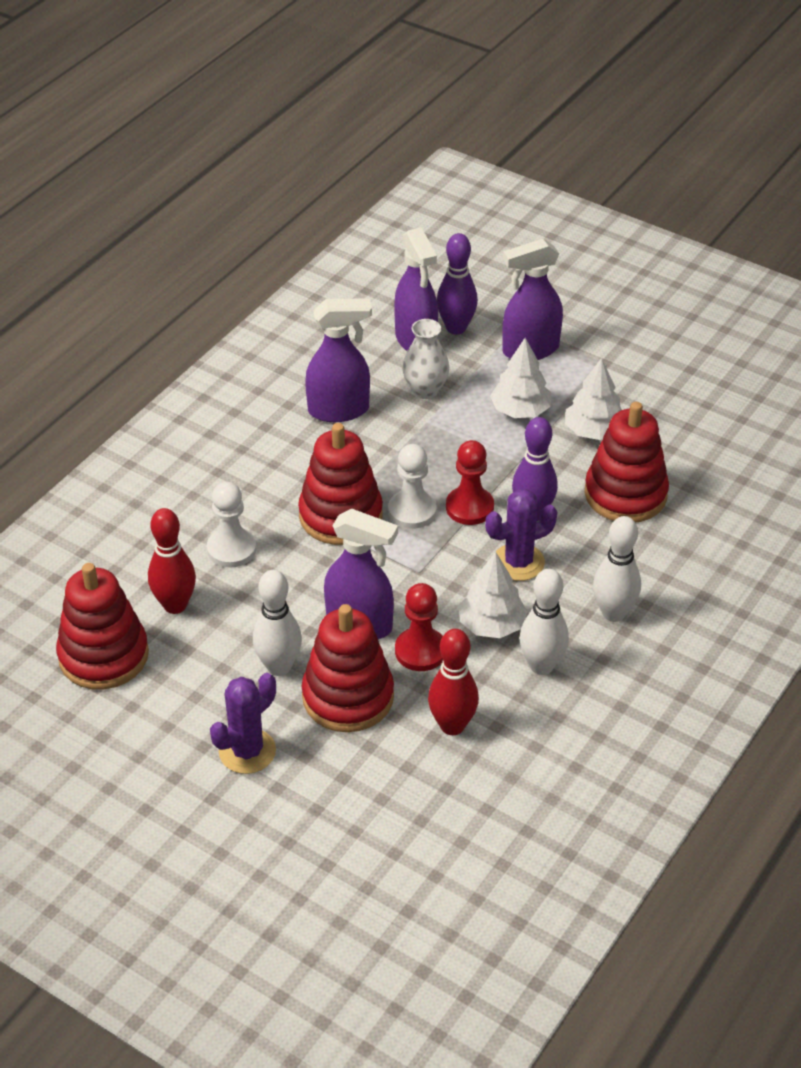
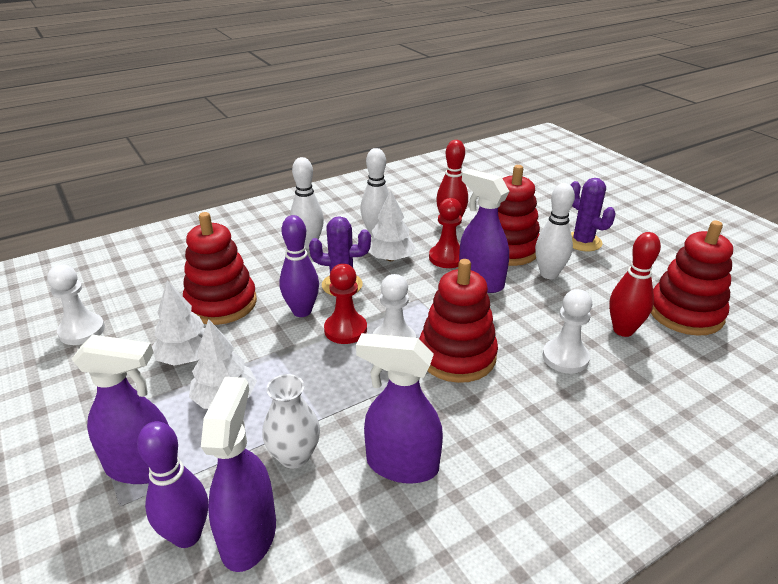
camera: 155 degrees left, 10 degrees down
purple cactus [210,673,276,774] -> purple cactus turned 75 degrees clockwise [571,178,616,251]
none -> white pawn [47,264,105,345]

